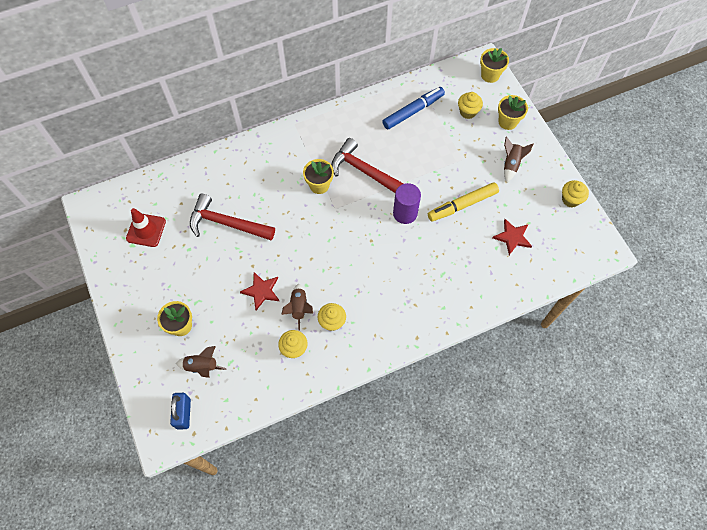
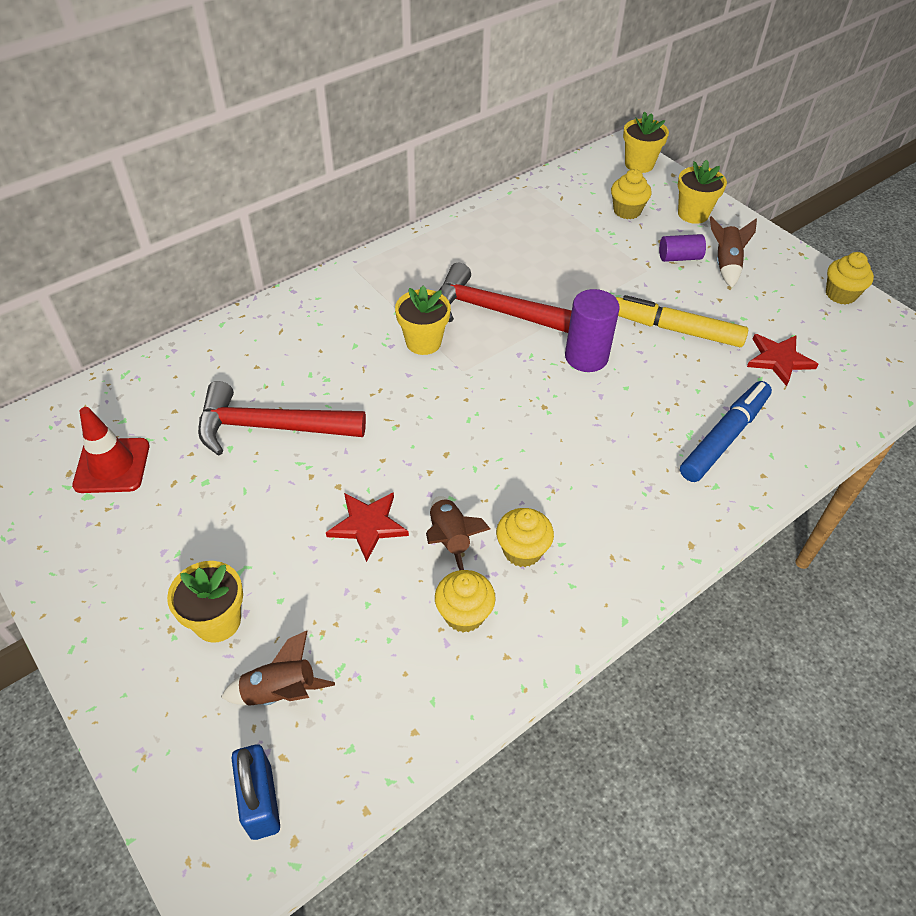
camera: 15 degrees left, 15 degrees down
blue marker [382,87,445,130] -> blue marker moved to [680,381,772,482]
yellow marker [428,182,499,221] -> yellow marker turned 60 degrees clockwise [615,295,748,347]
none -> purple cylinder [659,234,706,262]

